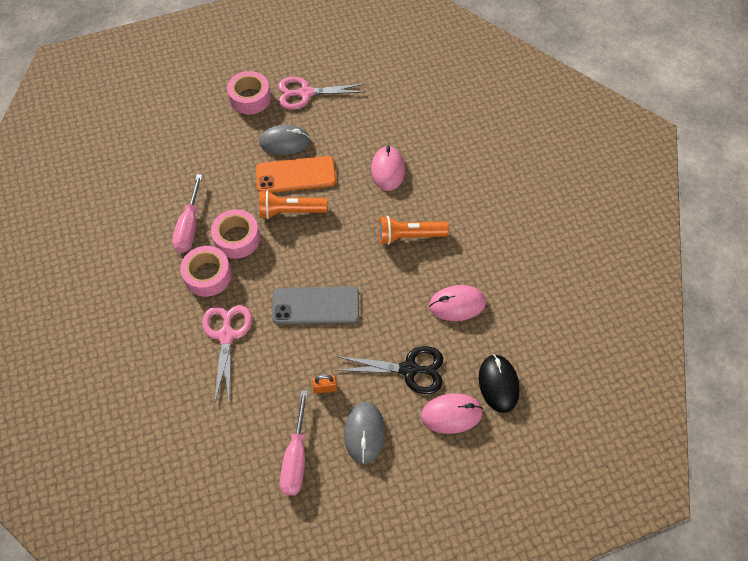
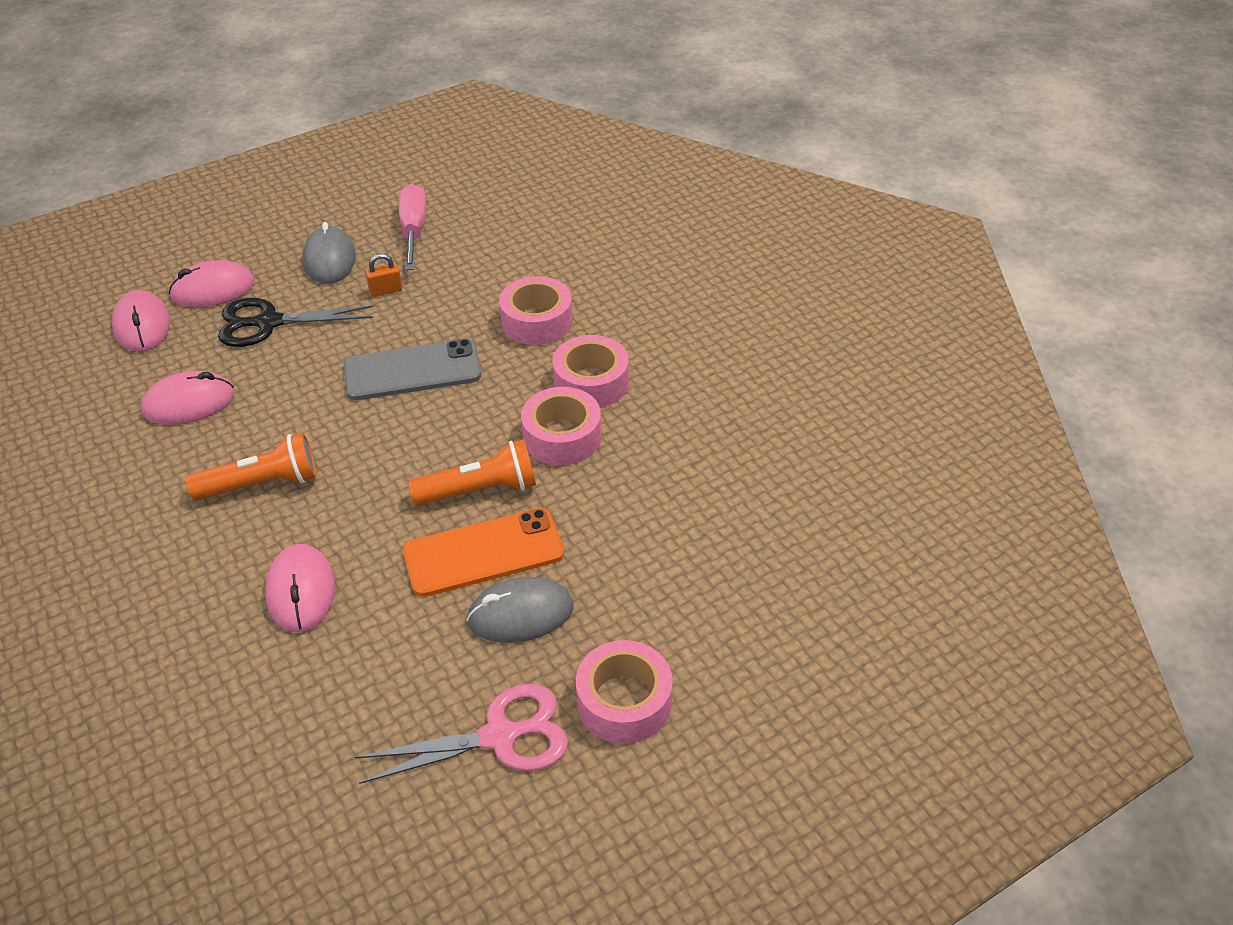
camera: 170 degrees right, 15 degrees down
pink screwdriver [172,174,202,253] -> none
pink scissors [202,305,252,404] -> pink tape [499,276,573,345]
black mouse [479,354,520,413] -> pink mouse [112,290,170,352]

